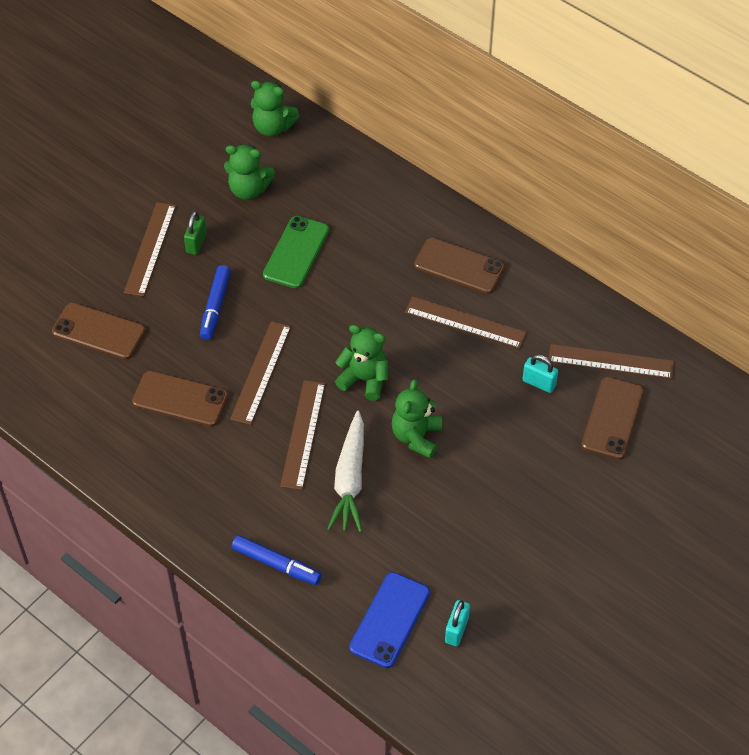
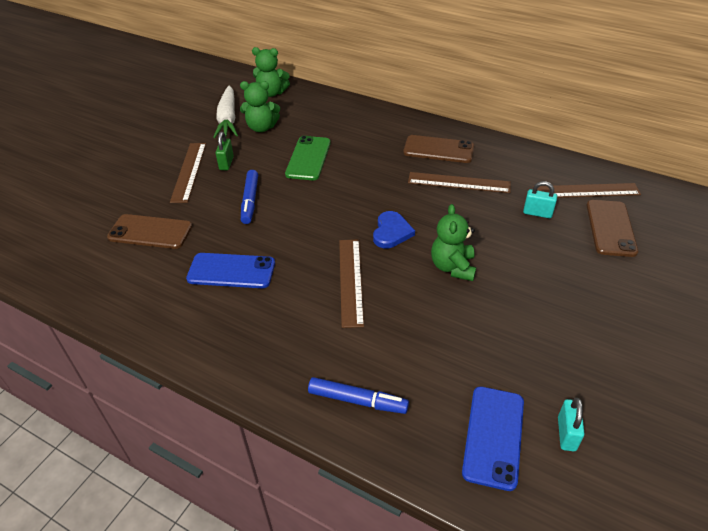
camera: 10 degrees left, 10 degrees down
brown phone [132,371,228,427] -> blue phone [186,253,275,288]
brown ruler [230,321,291,425] -> none
white carrot [328,411,364,532] -> white carrot moved to [213,86,238,138]
green teddy bear [335,324,388,401] -> blue heart [373,211,415,248]

